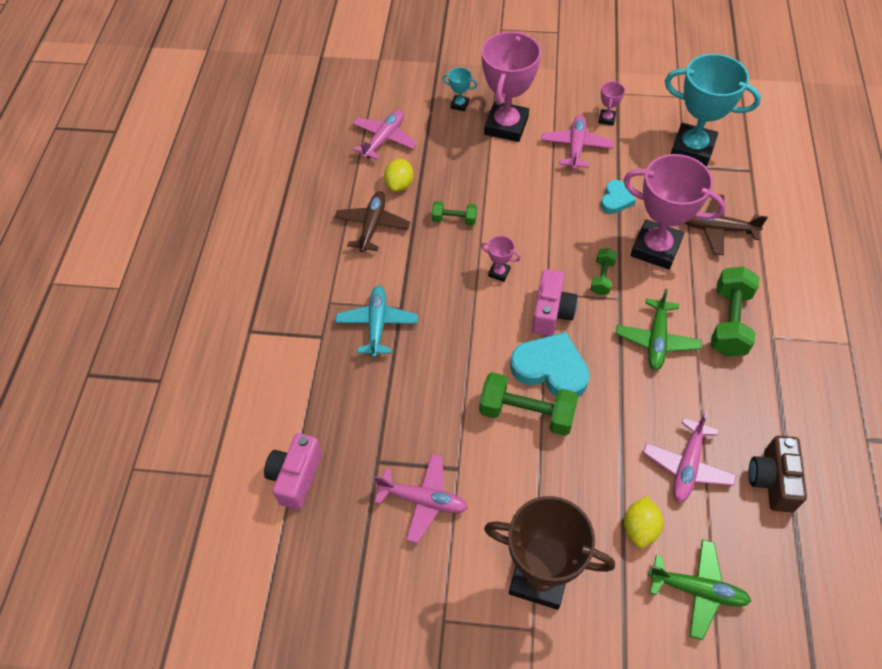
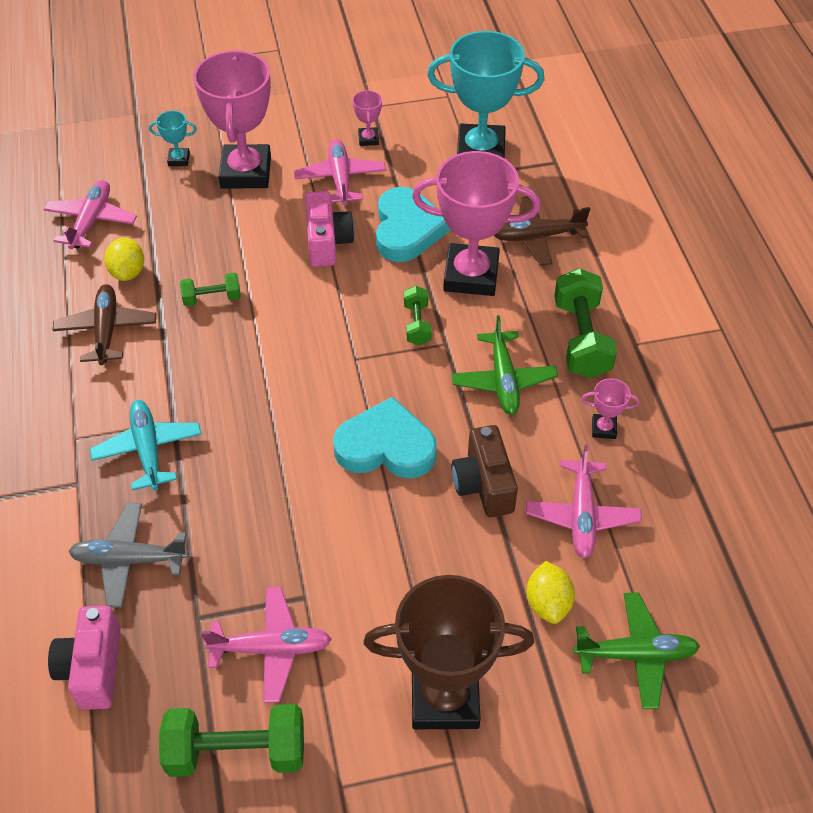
camera: 20 degrees left, 5 degrees down
green dumbbell [479,372,578,436] -> green dumbbell moved to [159,704,304,777]
pink trophy [481,236,521,282] -> pink trophy moved to [582,378,640,439]
pink camera [532,269,578,336] -> pink camera moved to [305,191,355,267]
turquoise heart [601,180,636,214] -> turquoise heart [376,187,450,262], size x1.79
brown camera [749,436,807,512] -> brown camera moved to [452,425,518,517]
none -> grey plane [68,503,189,608]

